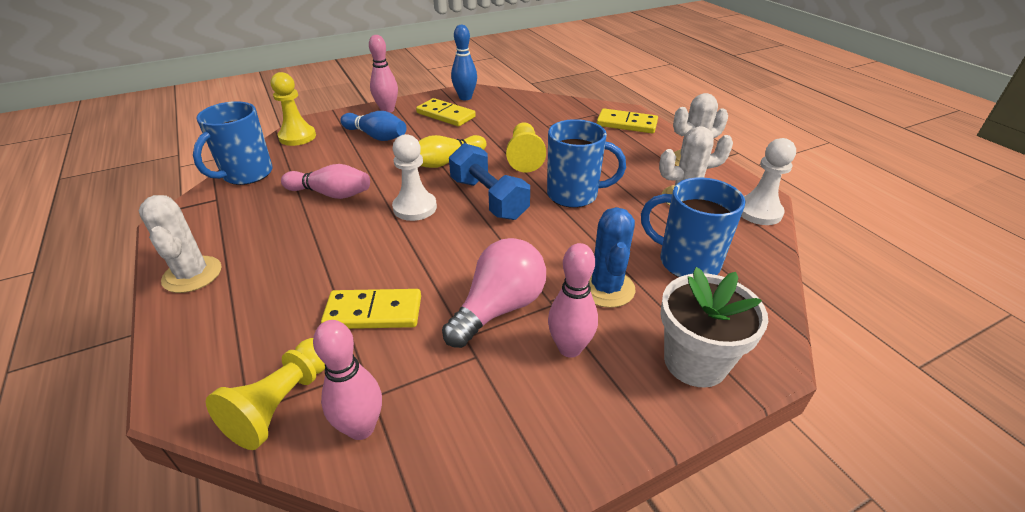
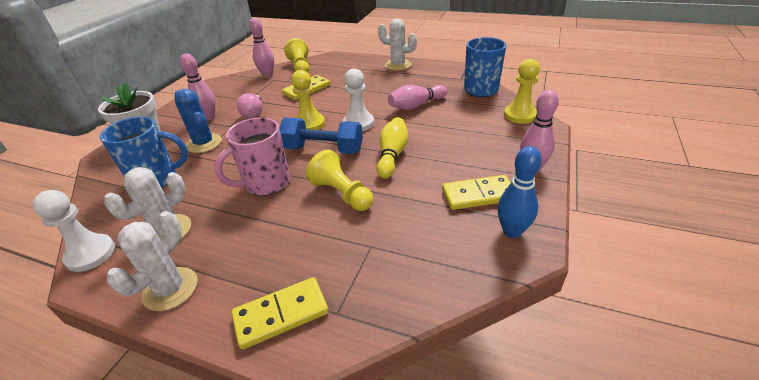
camera: 140 degrees right, 0 degrees up
blue bowling pin [340,111,406,141] -> none
pink light bulb [442,238,546,348] -> pink light bulb [237,93,262,118], size x0.64
blue mug [547,119,626,208] -> pink mug [214,117,290,196]
none -> yellow pawn [291,70,325,130]

